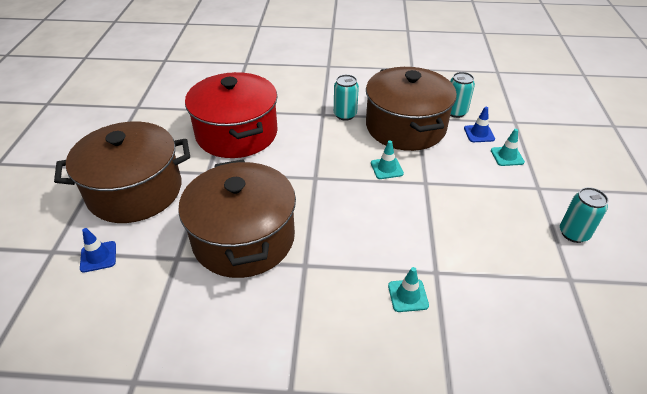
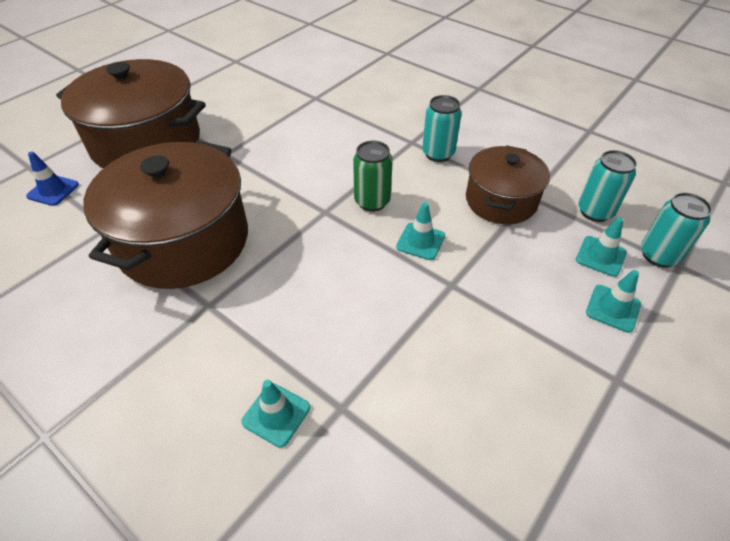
camera: 35 degrees right, 5 degrees up
red pot [185,72,278,158] -> none
brown pot [366,67,457,151] -> brown pot [466,145,550,224], size x0.59
blue traffic cone [464,107,495,142] -> turquoise traffic cone [576,217,627,277]
turquoise can [560,187,608,243] -> turquoise can moved to [641,192,712,268]
none -> green can [353,141,393,212]

